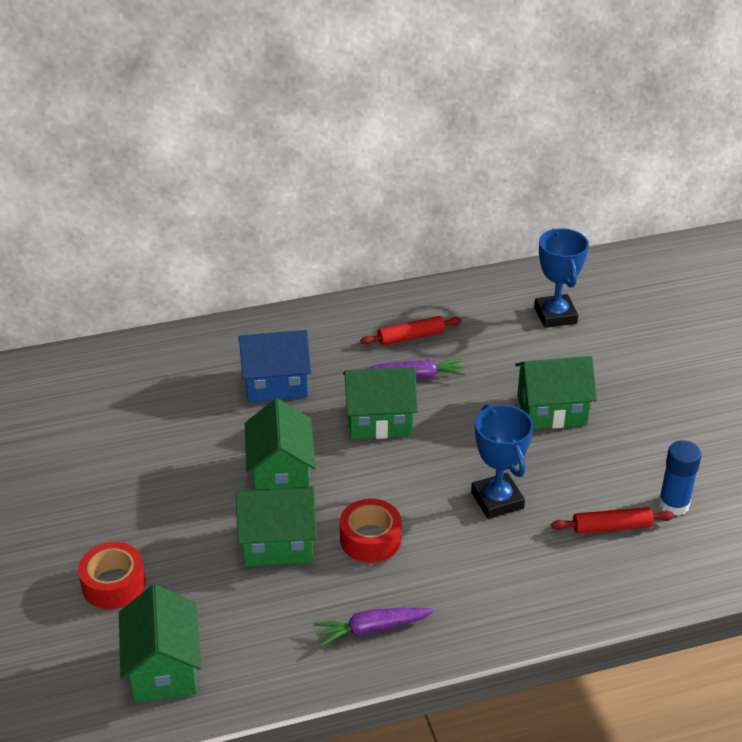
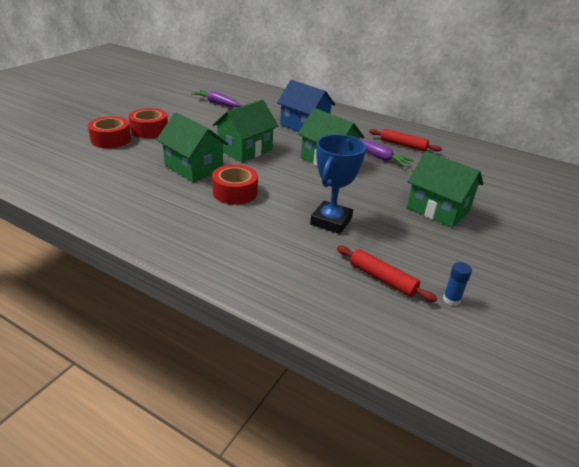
camera: 45 degrees right, 5 degrees down
green house [119,584,202,703] -> none
purple carrot [313,608,434,647] -> purple carrot moved to [191,90,242,107]
blue trophy [534,228,589,328] -> none
blue glue stick [658,440,702,516] -> blue glue stick [443,262,472,306], size x0.58
none -> red tape [129,108,168,138]

